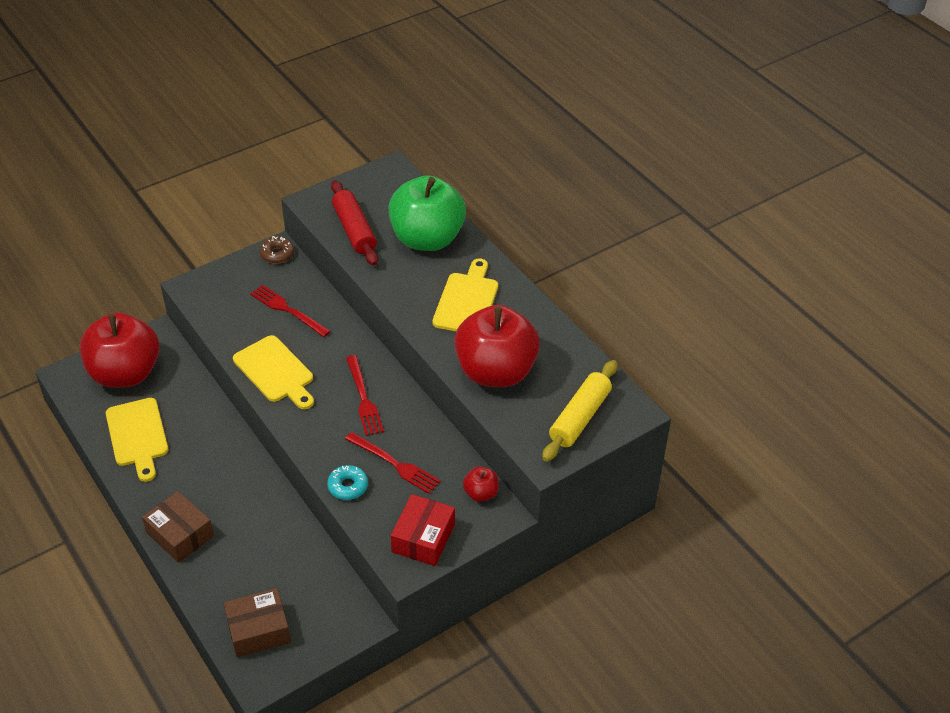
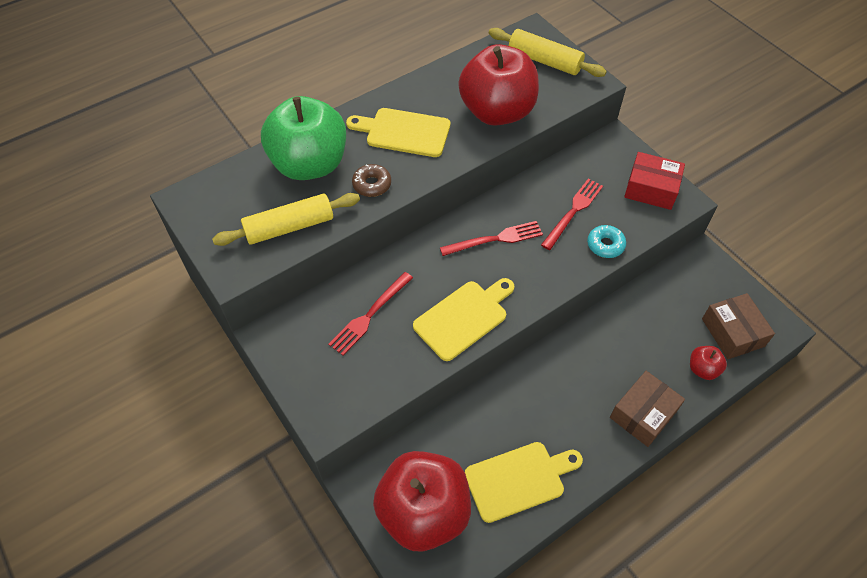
camera: 90 degrees left, 10 degrees up
brown donut [259,236,294,264] -> brown donut moved to [352,164,391,197]
red rolling pin [331,180,378,266] -> yellow rolling pin [212,193,360,246]
red apple [463,467,499,502] -> red apple moved to [690,346,727,380]

